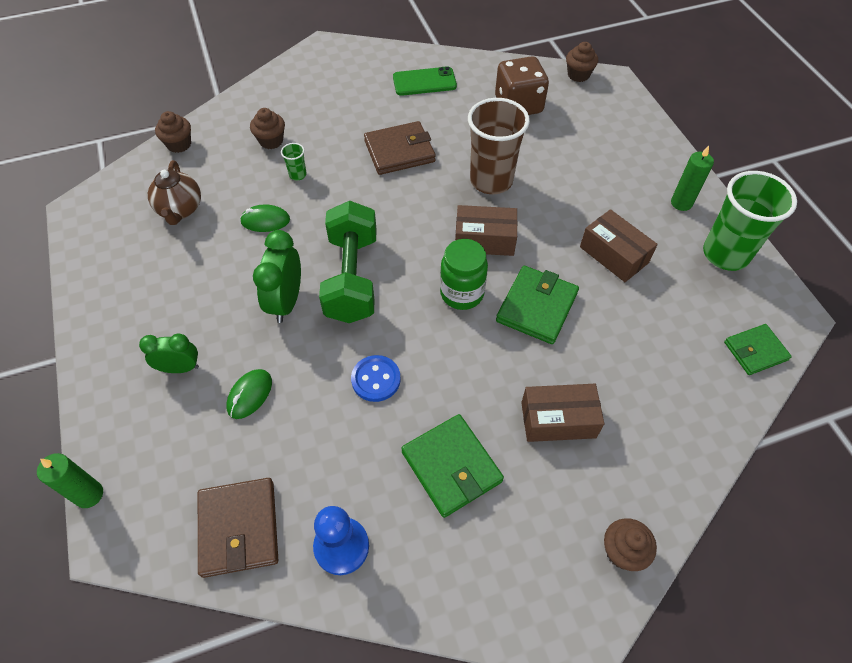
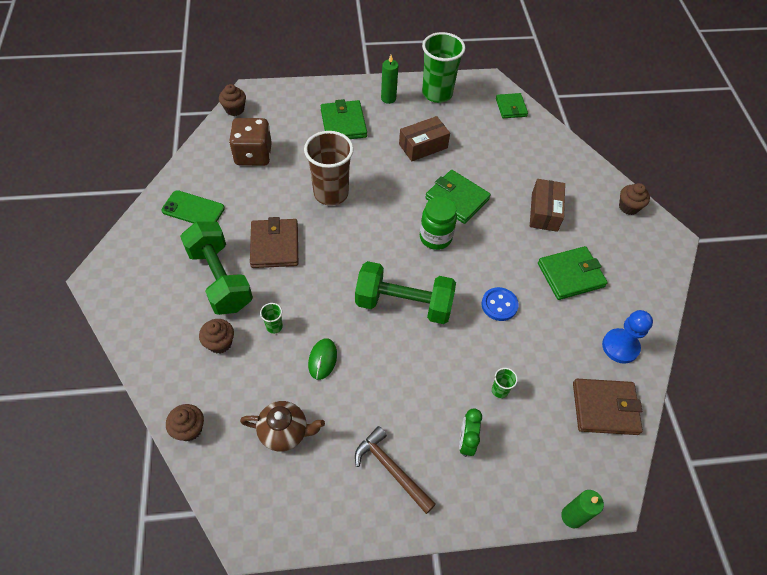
camera: 80 degrees left, 0 degrees up
green mouse [226,369,272,419] -> green cup [492,368,518,398]
green clock [253,230,301,323] -> none
green phone [393,66,457,96] -> green phone turned 75 degrees counterclockwise [161,190,225,224]
brown box [455,205,518,256] -> none
none -> green dumbbell [180,221,253,315]
none -> green wallet [321,99,367,139]
none -> brown hammer [355,426,436,514]

